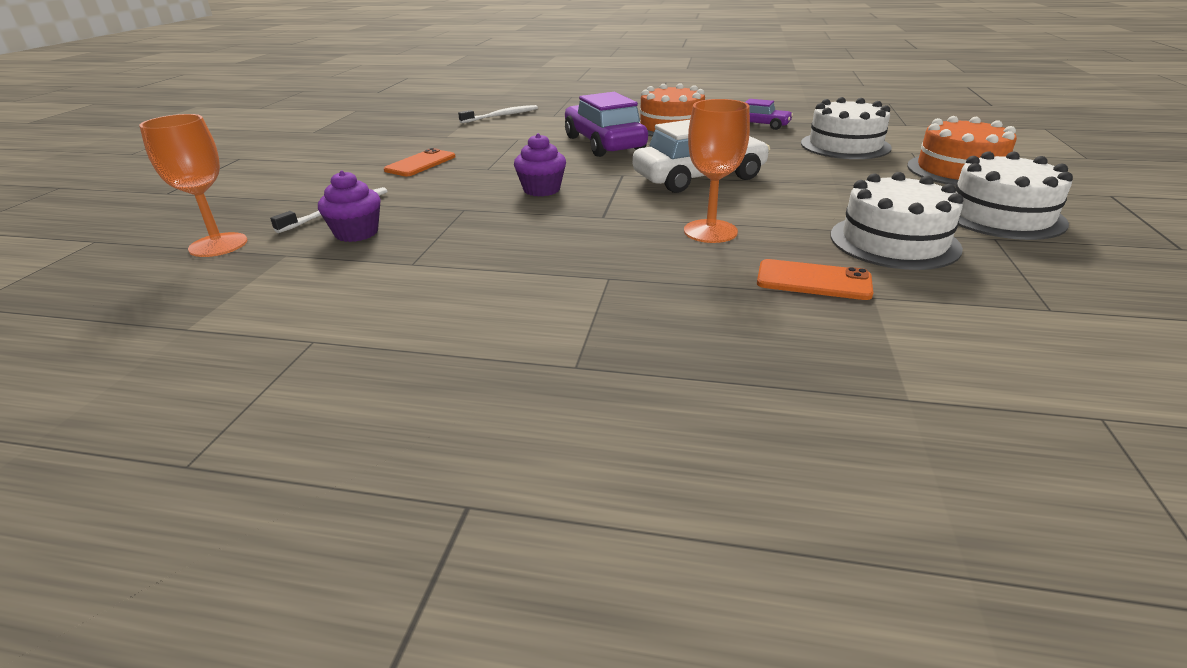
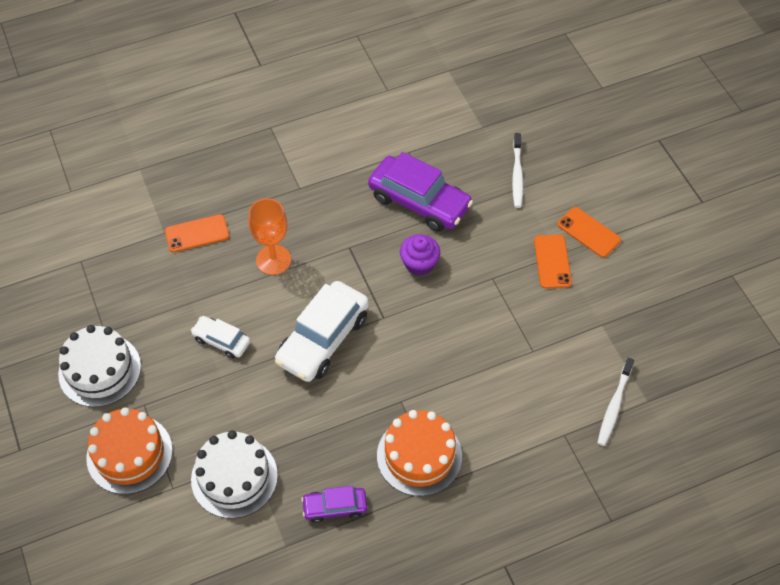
camera: 145 degrees right, 25 degrees up
orange goblet [139,114,247,257] -> none
purple cupcake [318,171,381,242] -> none
purple car [565,92,648,157] -> purple car moved to [368,152,473,232]
white cake [830,172,963,270] -> none
none -> white car [191,316,250,359]
none -> orange phone [557,207,621,258]

